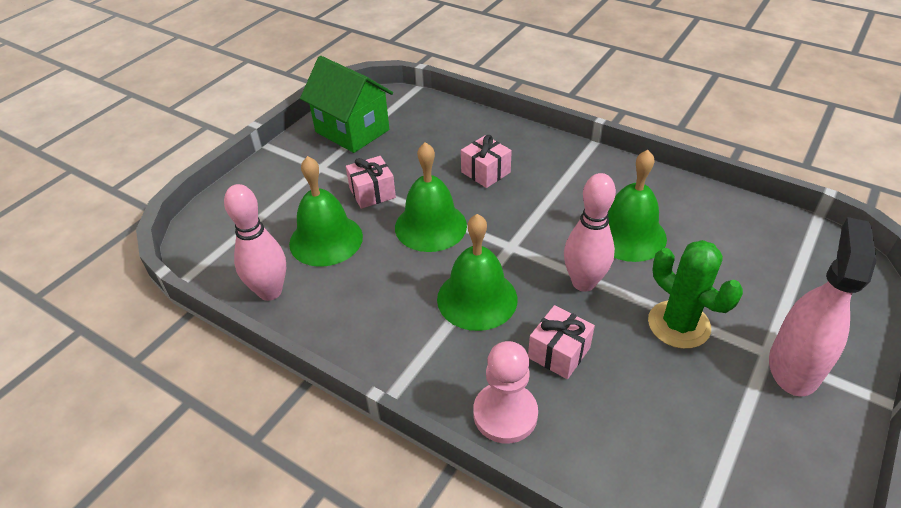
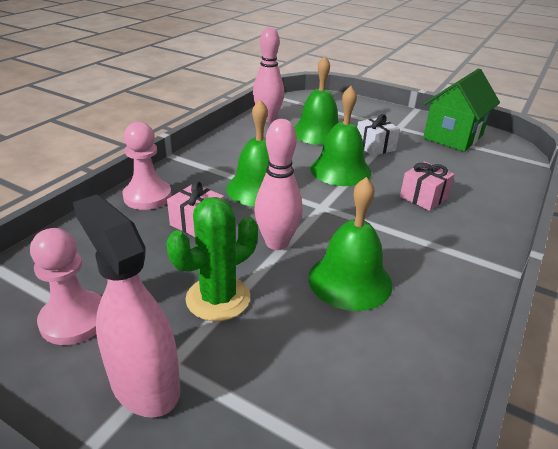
camera: 85 degrees right, 10 degrees down
pink gift [346,156,396,209] -> white gift [357,114,400,156]
pink spray bottle [769,217,877,397] -> pink spray bottle turned 150 degrees counterclockwise [73,194,180,418]
none -> pink pawn [30,228,102,345]

